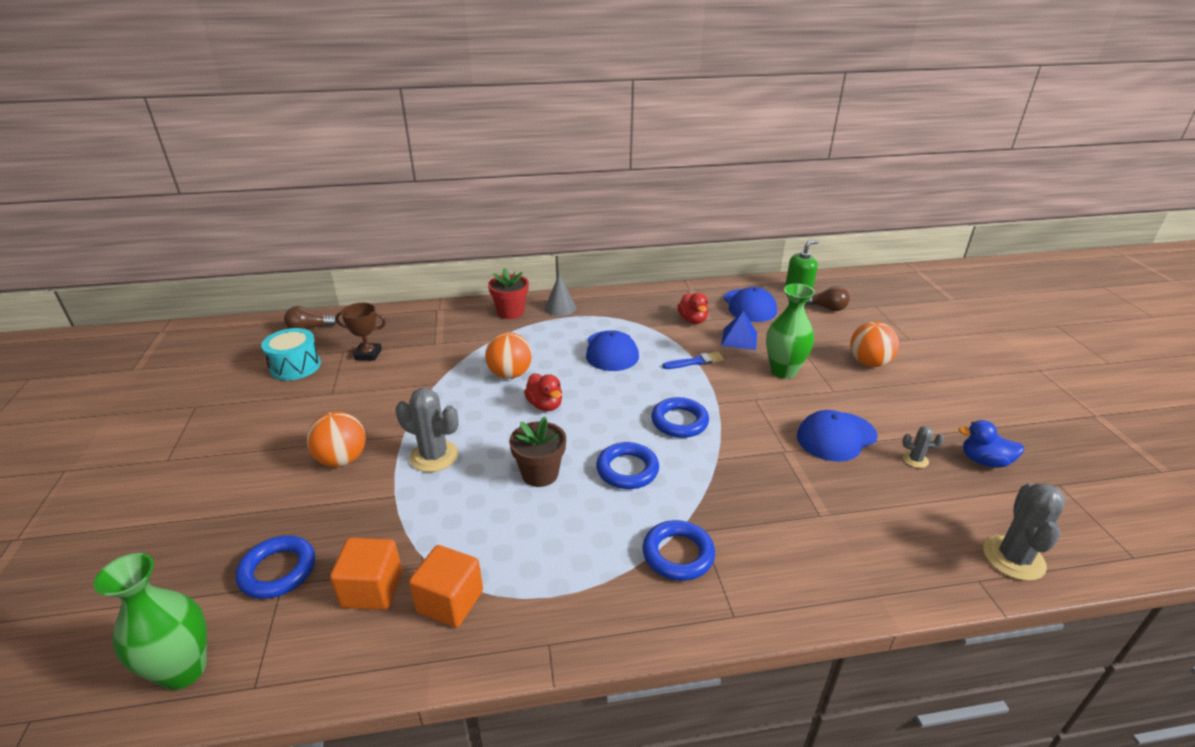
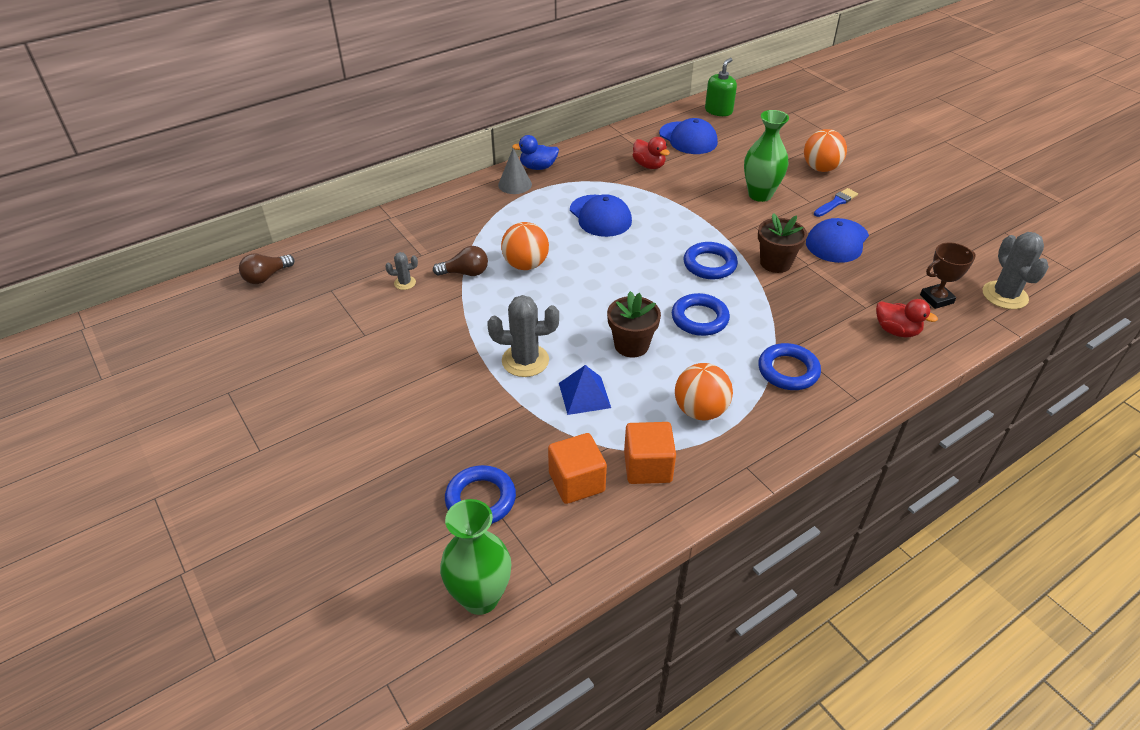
camera: 25 degrees left, 10 degrees up
turquoise drum [261,328,321,381] -> none
orange ball [307,412,366,467] -> orange ball moved to [675,363,733,420]
brown trophy [335,303,386,361] -> brown trophy moved to [920,242,976,309]
red flower pot [488,268,529,319] -> none
red duck [524,374,562,411] -> red duck moved to [876,299,938,337]
blue brush [662,352,724,369] -> blue brush moved to [814,188,858,217]
blue pyramid [721,311,757,350] -> blue pyramid moved to [559,365,611,415]
brown light bulb [805,286,850,311] -> brown light bulb moved to [433,246,488,276]
grey cactus [902,426,944,468] -> grey cactus moved to [386,252,418,290]
blue duck [958,420,1024,468] -> blue duck moved to [512,135,559,170]
none -> brown flower pot [758,213,807,273]

